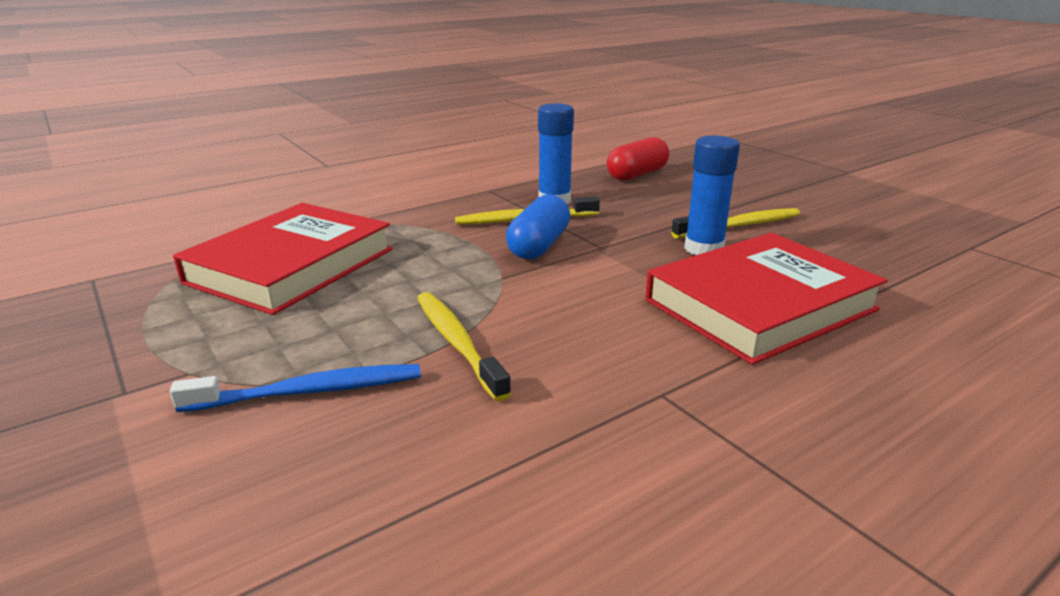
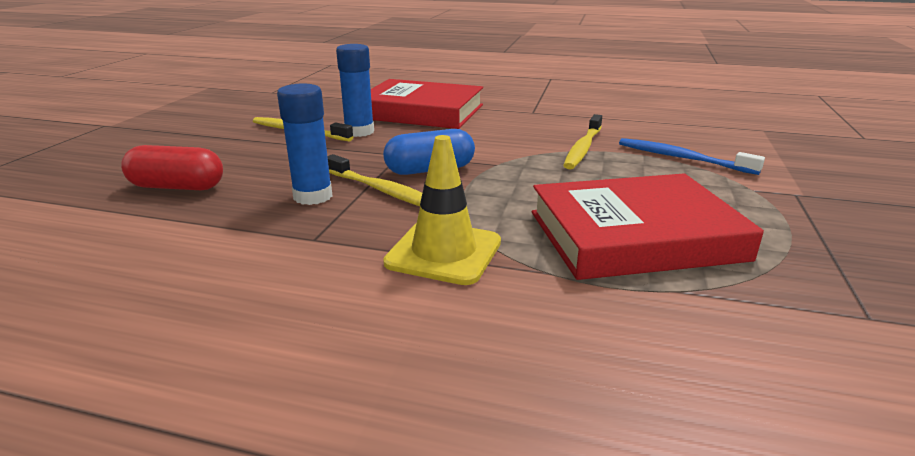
camera: 130 degrees left, 0 degrees up
none -> yellow traffic cone [383,135,501,285]

